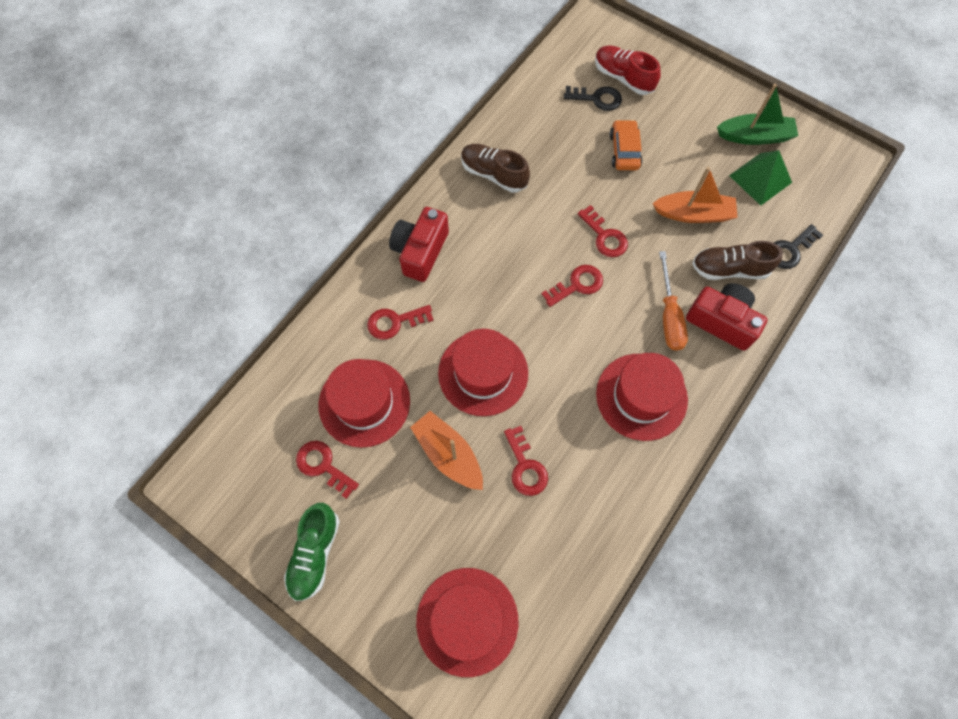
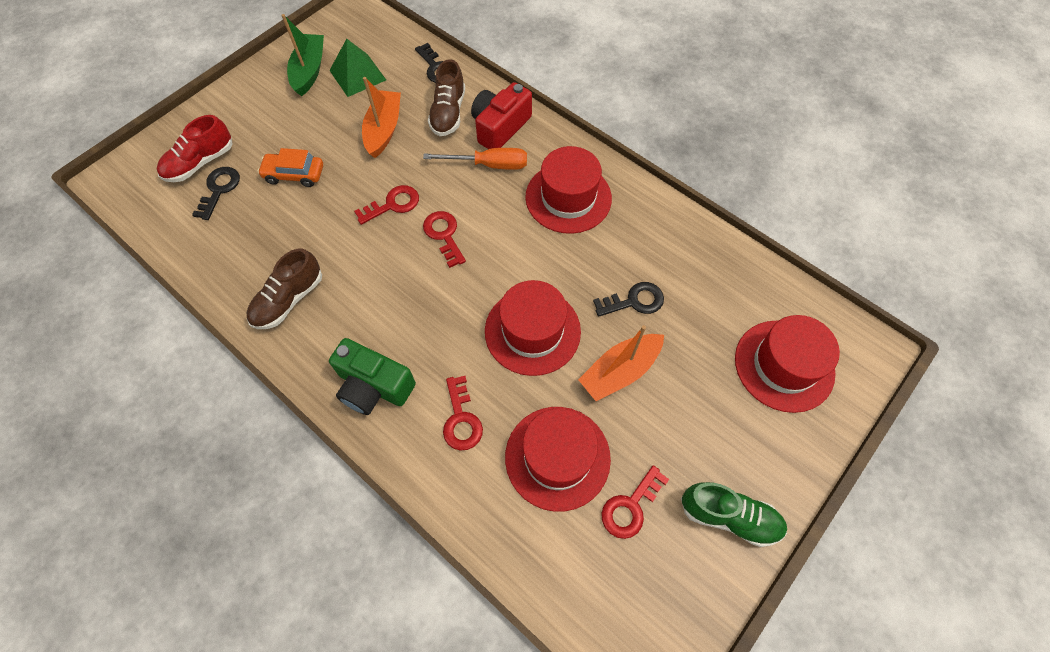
camera: 85 degrees left, 5 degrees down
red camera [389,207,449,282] -> green camera [329,338,416,415]
red key [504,426,548,496] -> black key [593,282,664,317]

